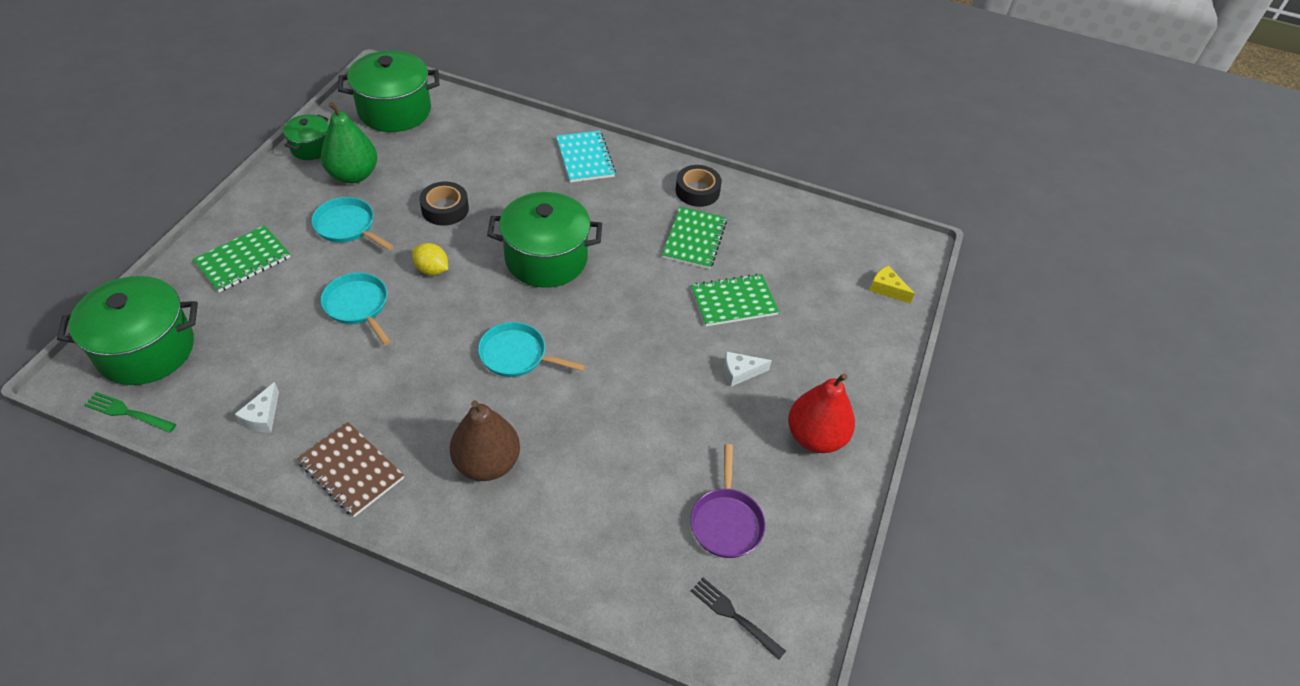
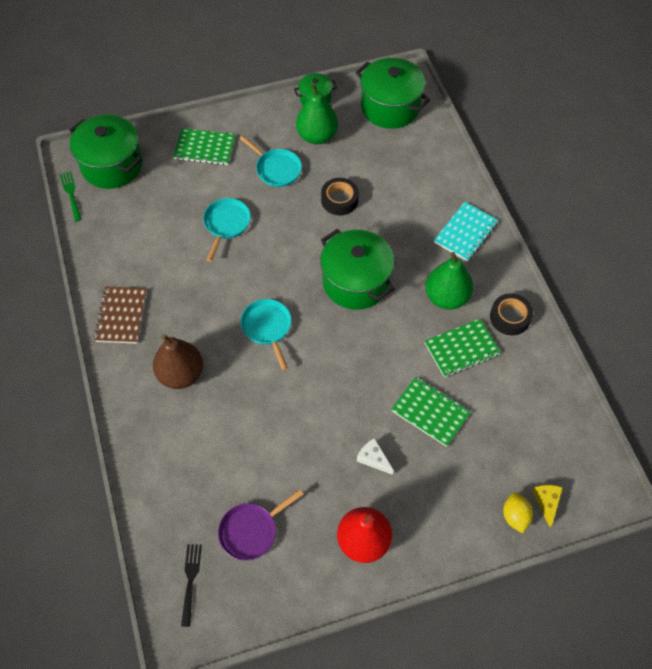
camera: 55 degrees right, 10 degrees up
white cheese [235,382,279,433] -> none
turquoise pan [311,197,394,250] -> turquoise pan turned 135 degrees clockwise [239,135,302,187]
yellow lemon [412,243,448,275] -> yellow lemon moved to [503,493,533,534]
none -> green pear [425,252,473,310]

